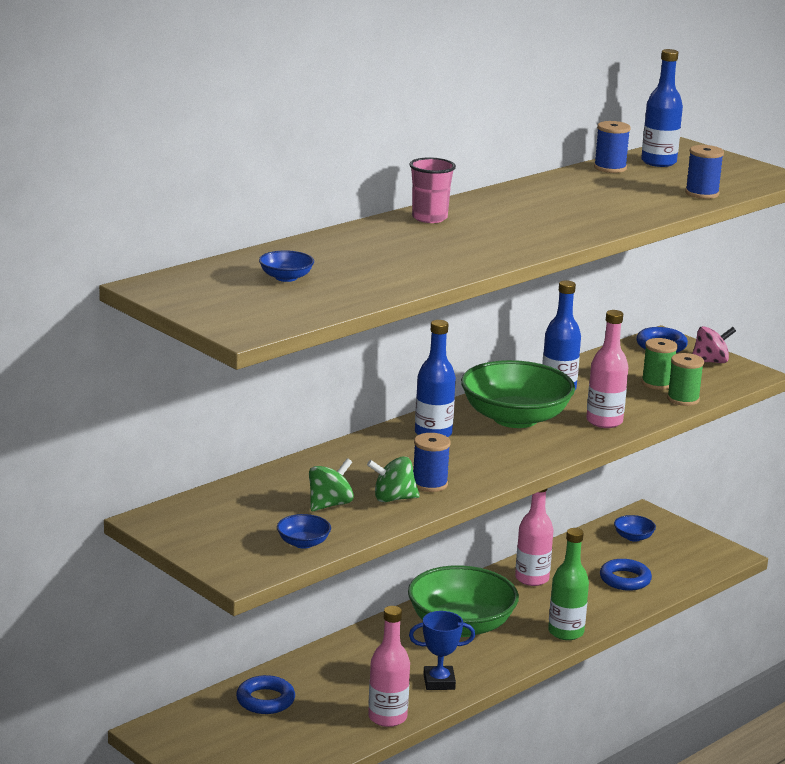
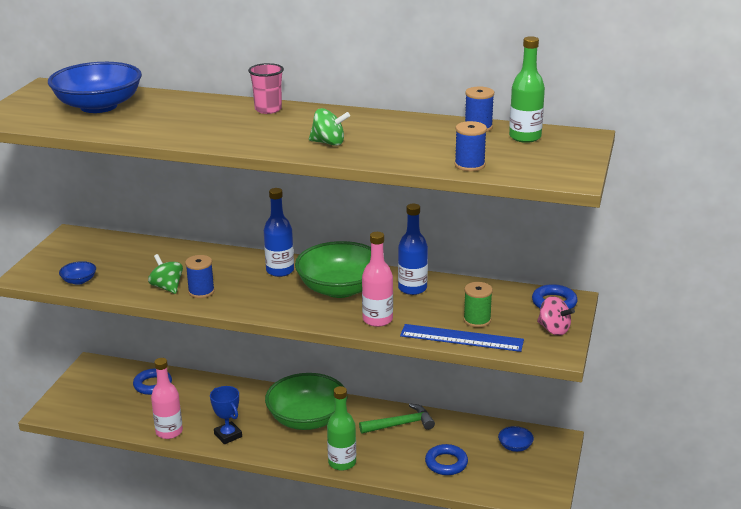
camera: 60 degrees right, 5 degrees up
blue bowl [259,250,314,282] -> blue bowl [48,62,142,113], size x2.41
green spinning top [309,458,354,511] -> green spinning top moved to [309,108,350,146]
pink bottle [515,488,553,586] -> green hammer [359,404,435,434]
blue bottle [641,49,683,167] -> green bottle [509,36,545,143]
green spool [667,353,704,406] -> blue ruler [400,324,524,352]

